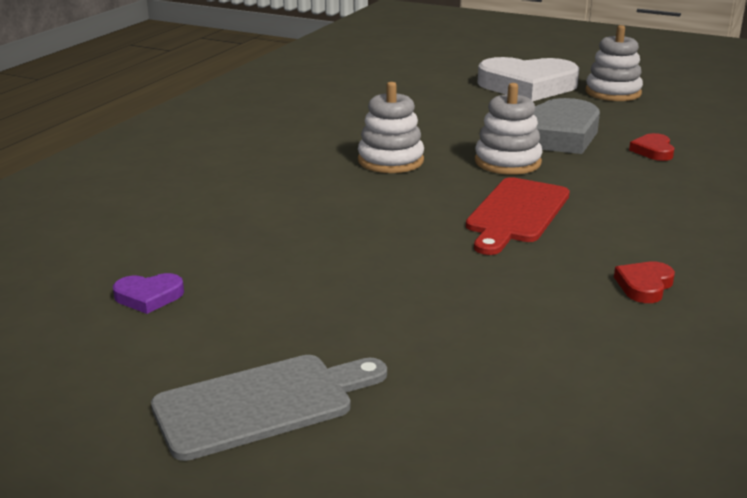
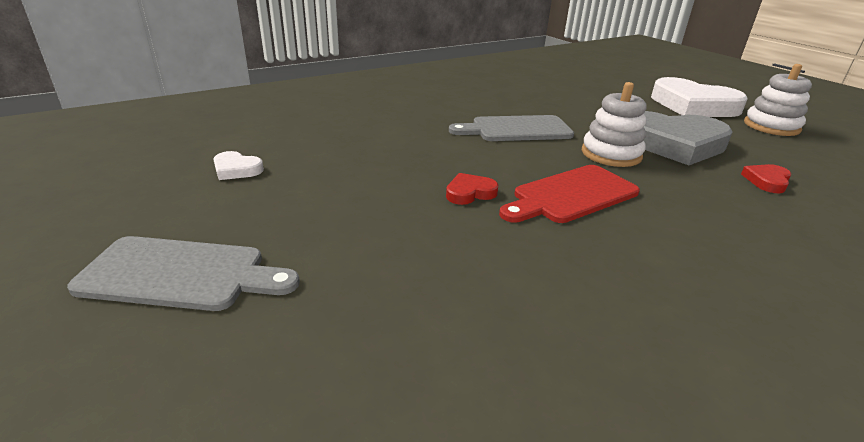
camera: 30 degrees right, 5 degrees up
purple heart [113,273,184,314] -> white heart [213,151,264,180]
white stacking toy [358,82,424,173] -> grey cutting board [449,115,574,141]
red heart [614,262,675,303] -> red heart moved to [446,173,498,205]

